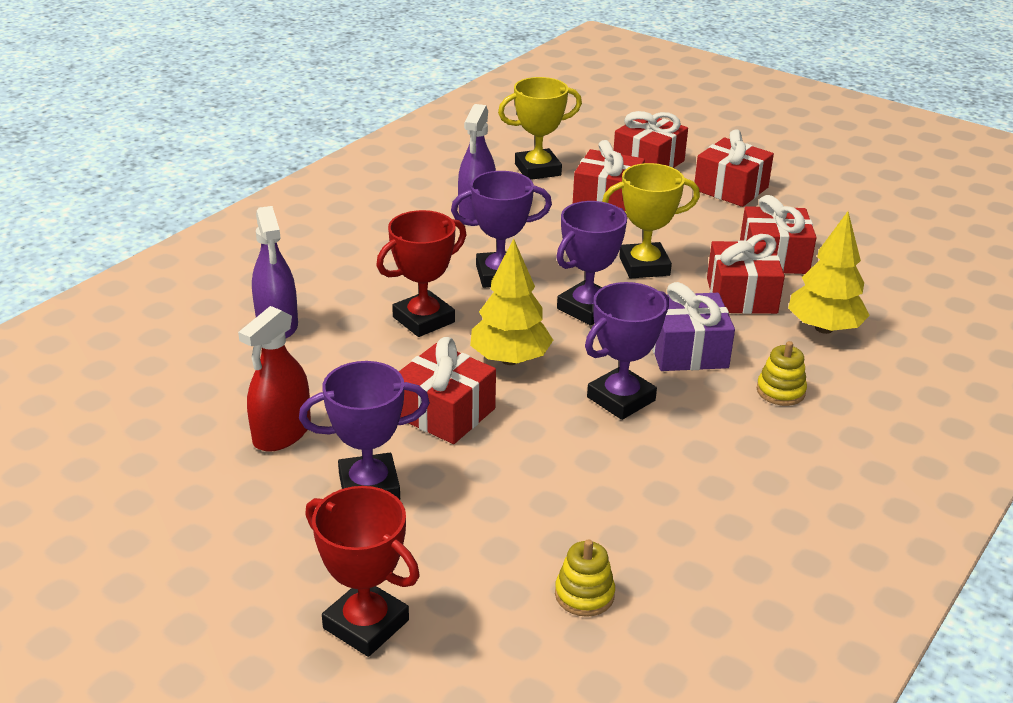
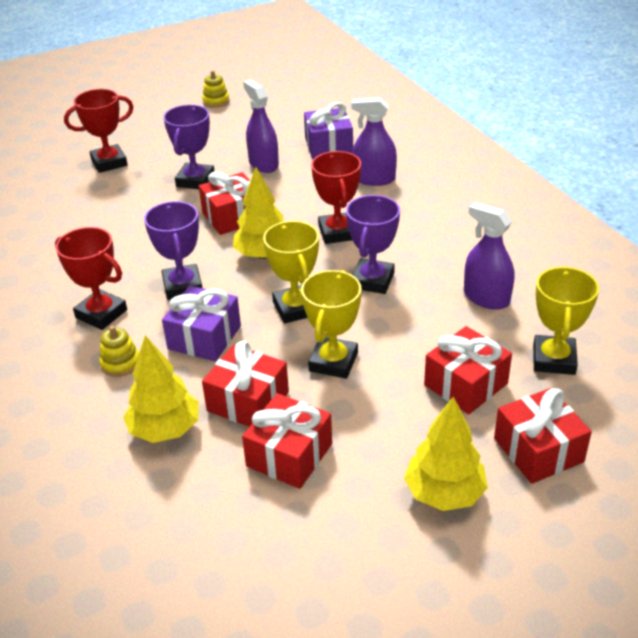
camera: 120 degrees right, 5 degrees up
red spray bottle [238,306,311,452] -> purple spray bottle [243,80,279,173]
yellow stacking toy [555,539,615,617] -> yellow stacking toy moved to [202,70,229,108]
purple trophy [556,201,627,326] -> yellow trophy [263,221,319,324]
red gift [695,129,774,207] -> yellow tree [404,397,488,511]
none -> red trophy [55,227,127,330]
none -> purple gift [304,102,353,159]

